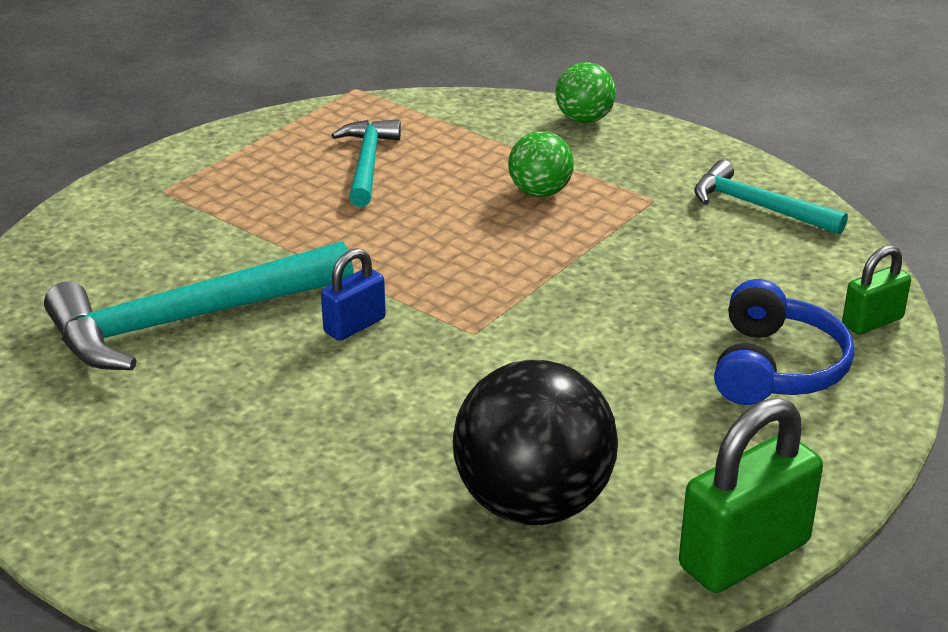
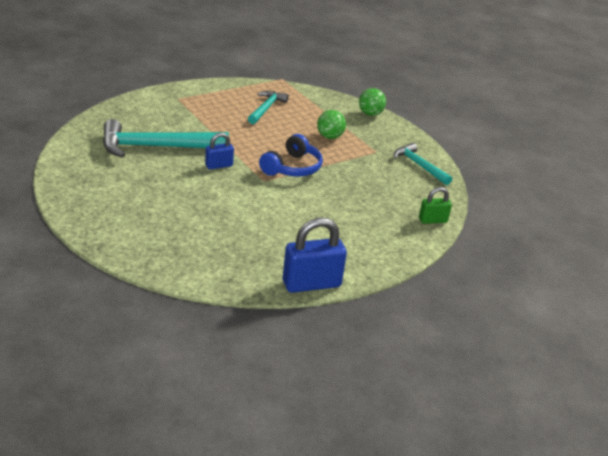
camera: 15 degrees right, 0 degrees up
black ball [453,360,618,525] -> none
green padlock [679,398,823,593] -> blue padlock [283,217,347,293]
blue headphones [714,279,854,405] -> blue headphones moved to [259,134,323,177]

